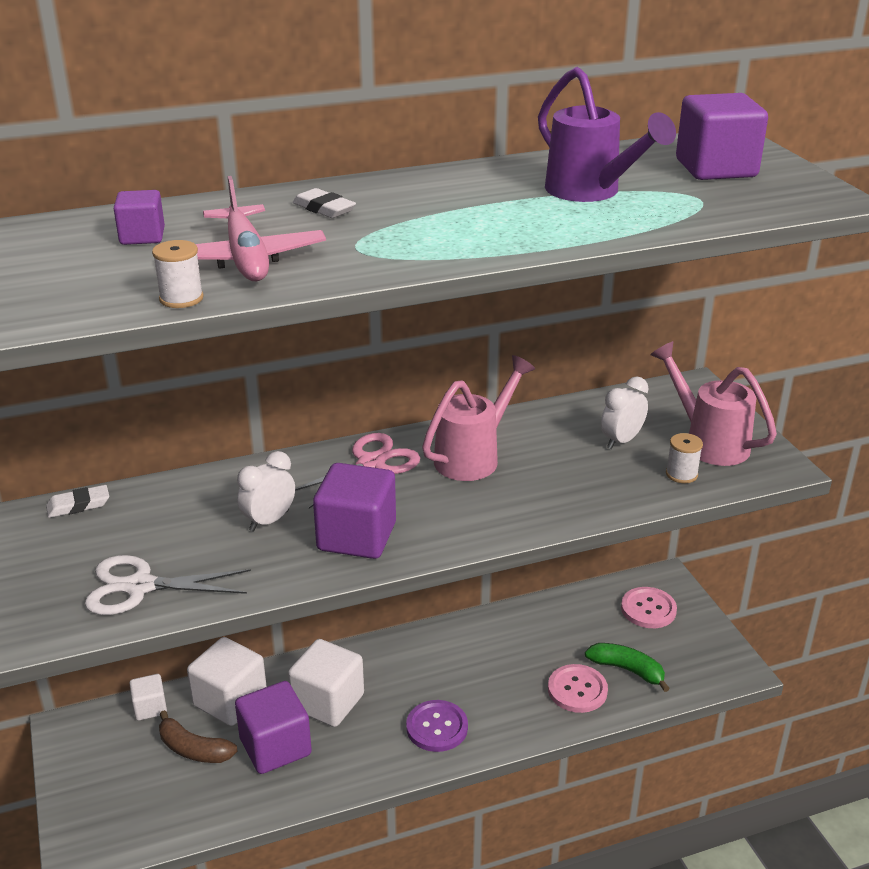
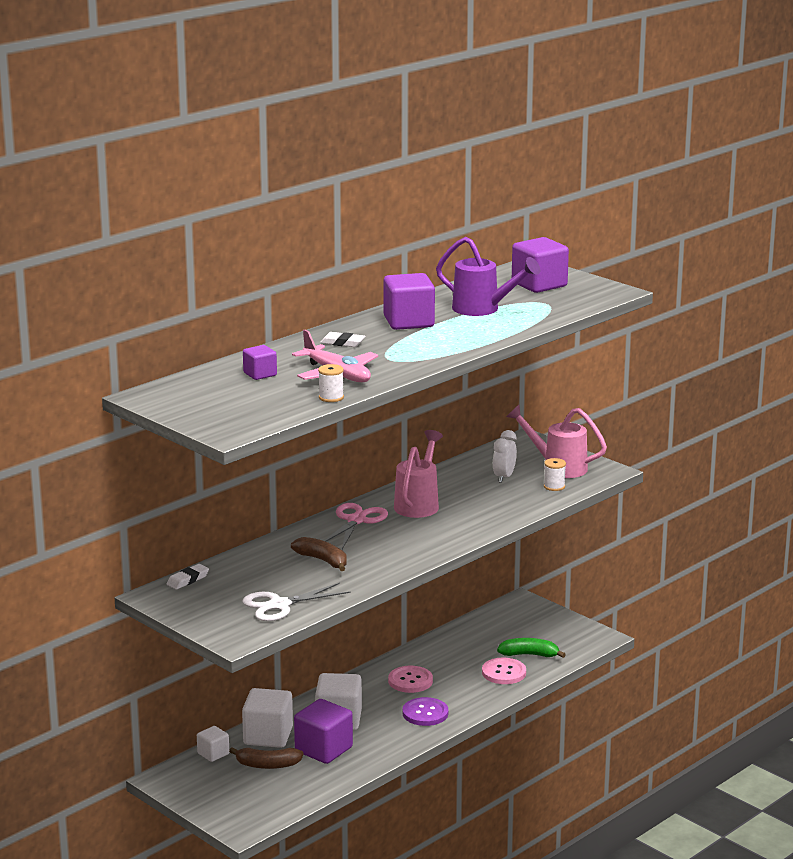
camera: 25 degrees left, 10 degrees down
white clock [237,451,295,531] -> brown banana [291,537,347,571]
purple cube [313,463,396,559] -> purple cube moved to [383,273,435,330]
pink button [621,587,677,628] -> pink button moved to [388,666,433,693]

